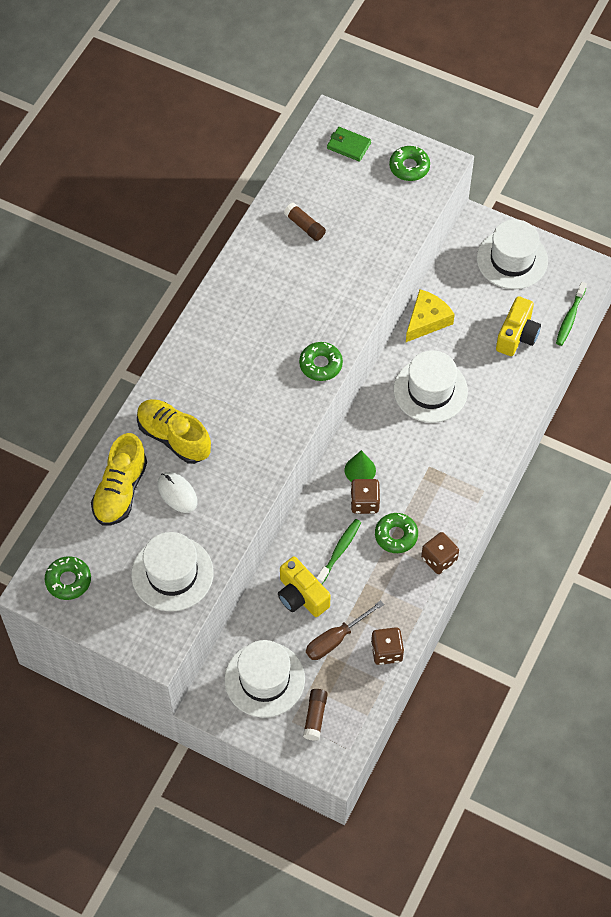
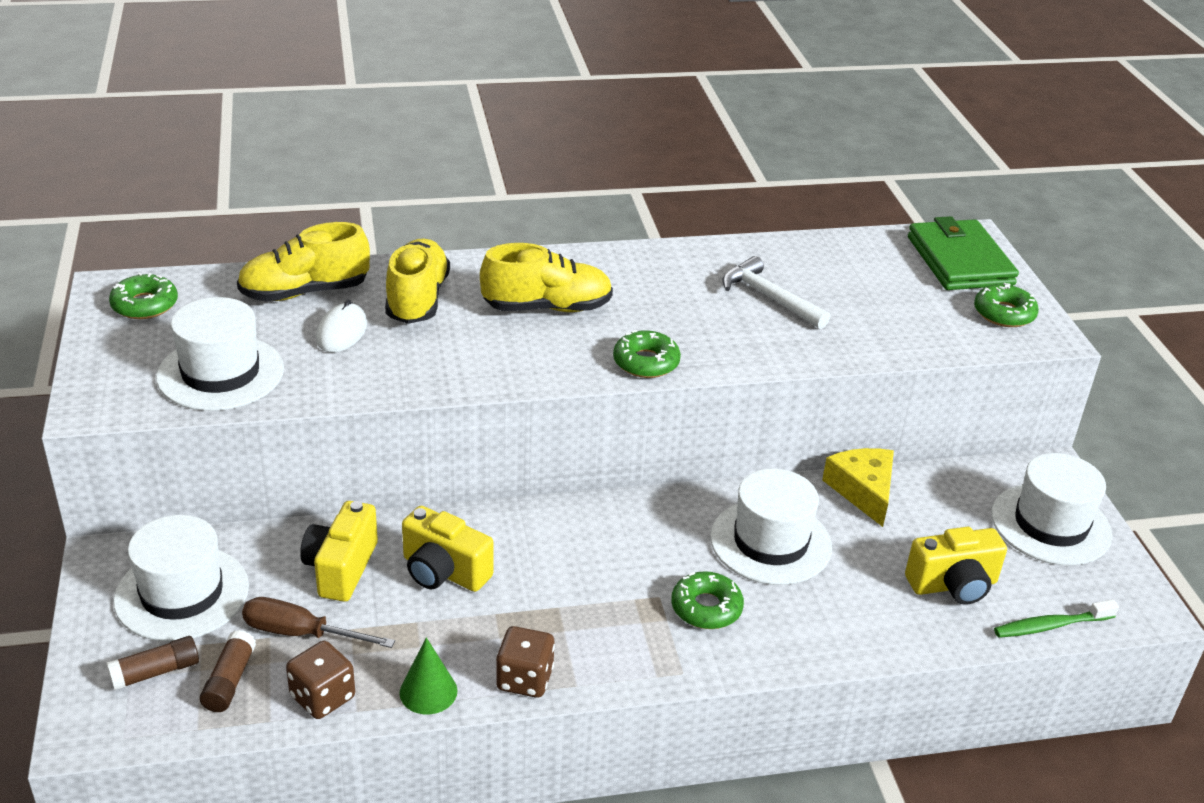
camera: 50 degrees right, 25 degrees down
brown glue stick [284,203,326,241] -> brown glue stick moved to [200,630,256,712]
green toothbrush [316,519,361,584] -> yellow camera [402,506,493,592]
green wallet [327,127,371,162] -> green wallet [908,216,1019,290], size x1.91
green cone [345,450,376,482] -> green cone moved to [399,637,457,714]
brown dice [350,479,380,514] -> none
green donut [375,513,418,553] -> green donut moved to [671,571,744,629]
yellow cheese [406,290,455,342] -> yellow cheese turned 105 degrees counterclockwise [822,448,894,527]
none -> yellow shoe [480,243,613,312]
none -> white hammer [722,256,830,329]

